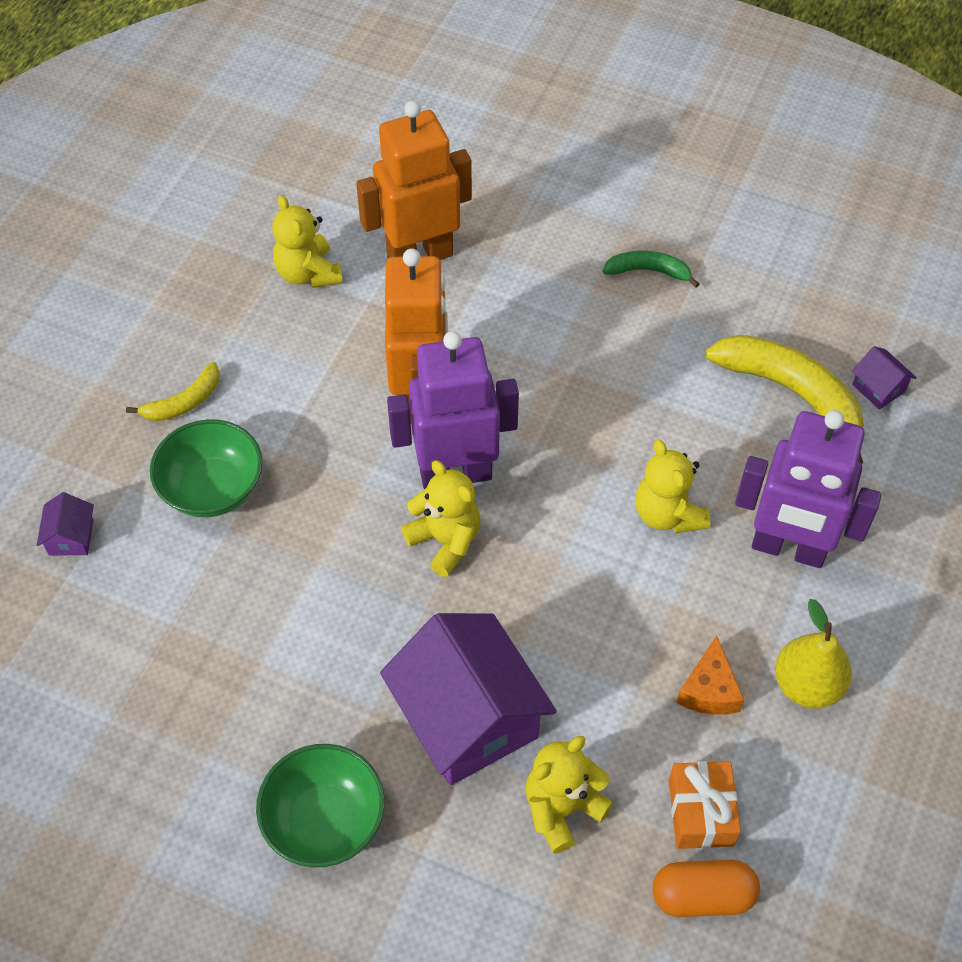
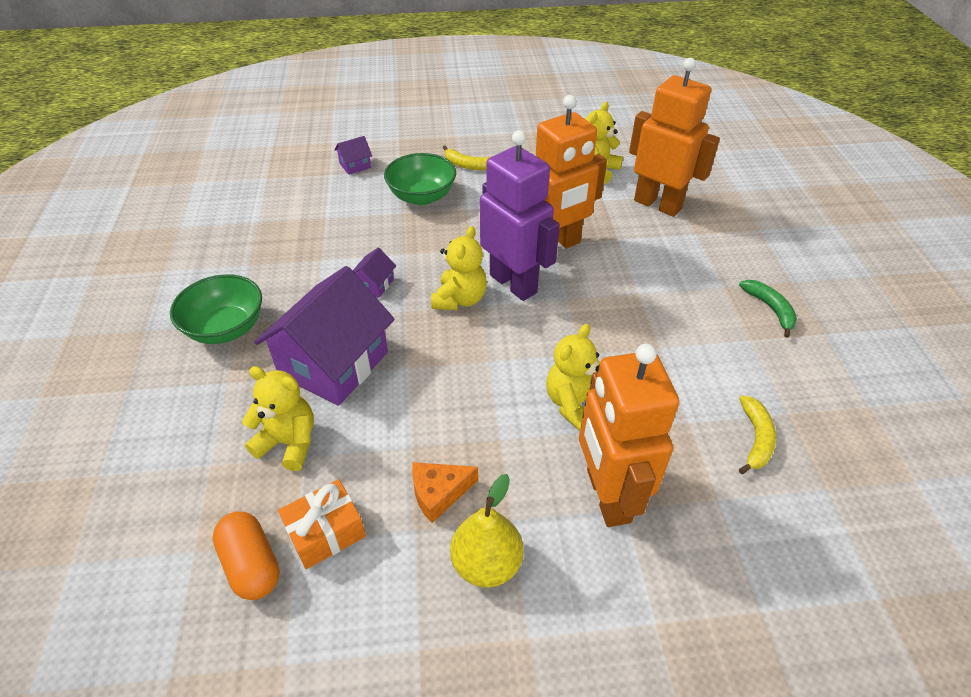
camera: 60 degrees right, 10 degrees down
yellow banana [706,335,864,463] -> yellow banana [739,395,776,474], size x0.53
purple robot [735,410,881,568] -> orange robot [579,344,679,527]
purple house [852,346,917,410] -> purple house moved to [353,248,396,298]

